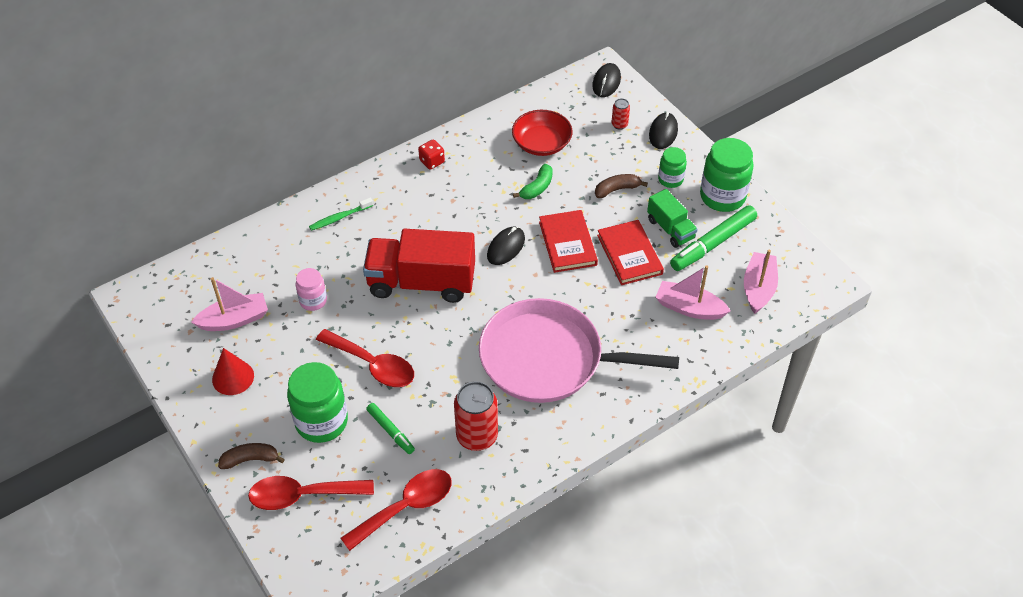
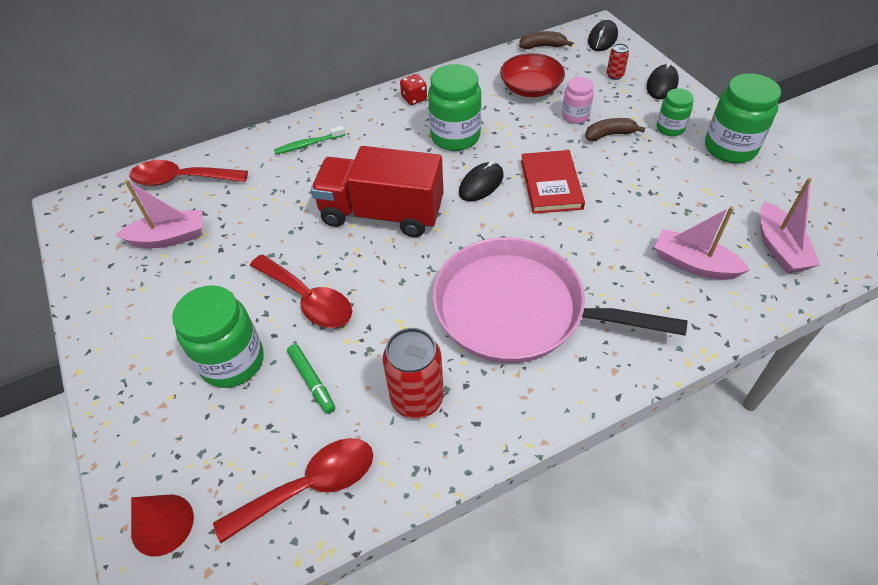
camera: 10 degrees right, 0 degrees up
red cone [212,348,254,395] -> red cone moved to [131,494,194,556]
brown banana [218,443,285,469] -> brown banana moved to [519,31,573,49]
red spoon [248,476,374,510] -> red spoon moved to [129,160,248,186]
pink jar [296,268,327,311] -> pink jar moved to [562,77,594,124]
green banana [513,164,553,199] -> none
red book [597,220,664,285] -> none
green truck [647,189,698,248] -> none
green marker [670,205,757,271] -> none
pink boat [744,250,778,314] -> pink boat turned 150 degrees clockwise [760,178,820,273]
none -> green jar [428,64,482,151]

